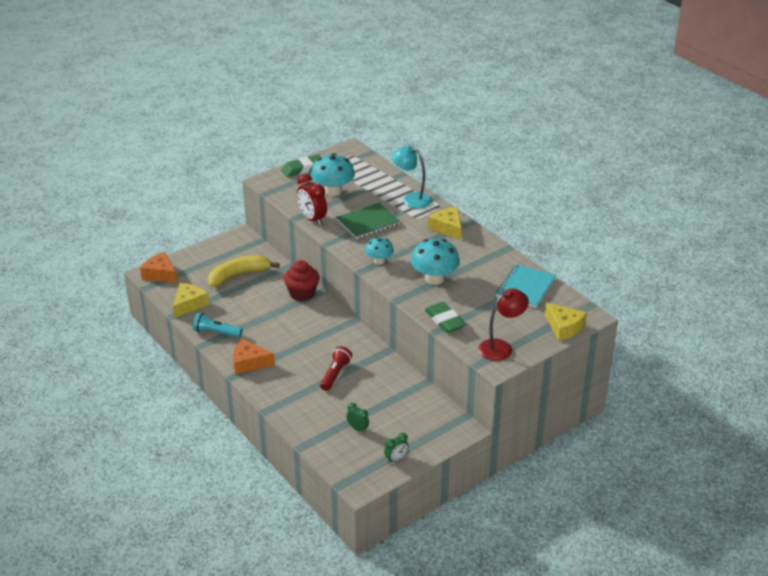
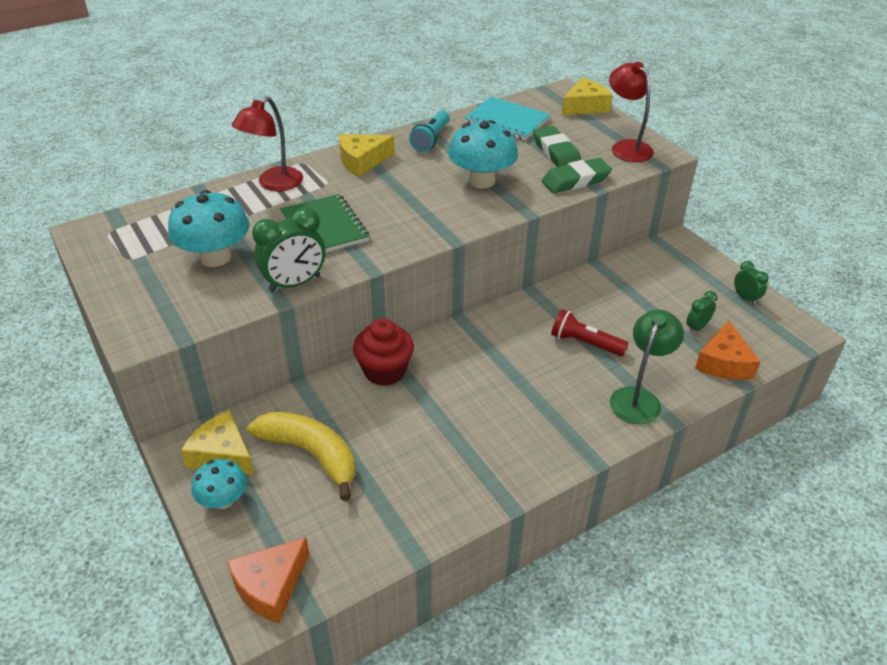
camera: 85 degrees left, 5 degrees up
yellow cheese [173,283,209,318] -> yellow cheese moved to [181,410,255,475]
turquoise flashlight [193,313,243,338] -> turquoise flashlight moved to [409,111,450,152]
yellow banana [208,255,279,287] -> yellow banana turned 150 degrees clockwise [247,412,355,501]
orange cheese [233,339,275,375] -> orange cheese moved to [695,320,761,380]
green eraser [281,154,321,177] -> green eraser moved to [533,126,581,167]
red clock [297,174,327,226] -> green clock [252,207,326,292]
turquoise mushroom [365,237,394,265] -> turquoise mushroom moved to [191,459,247,509]
turquoise lamp [392,146,432,208] -> red lamp [232,96,303,191]
none -> green lamp [610,310,684,424]

